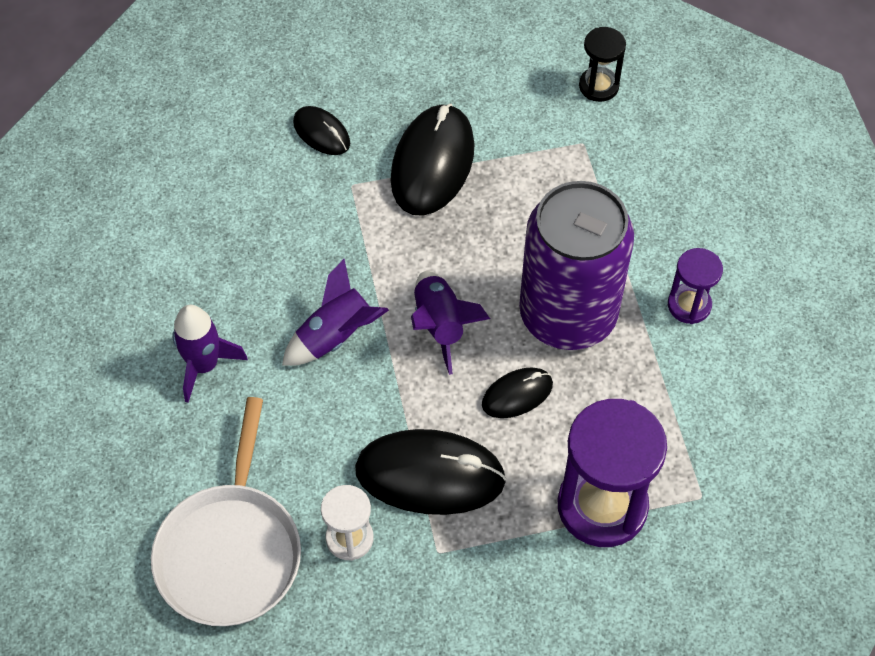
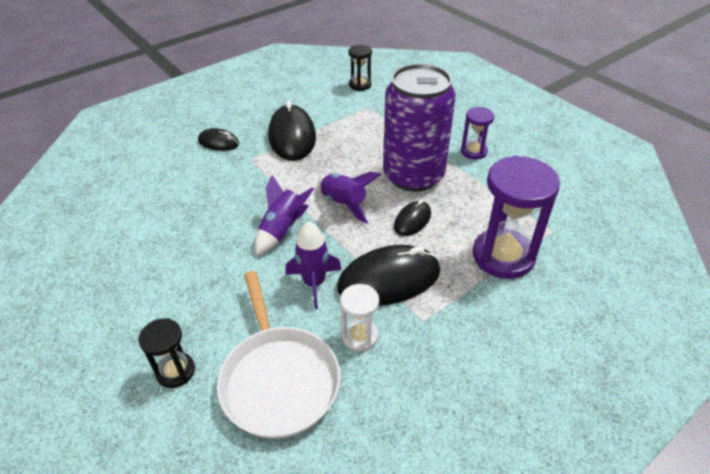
camera: 25 degrees left, 15 degrees down
purple rocket [172,305,248,403] -> purple rocket moved to [285,221,342,309]
none -> black hourglass [138,318,195,388]

